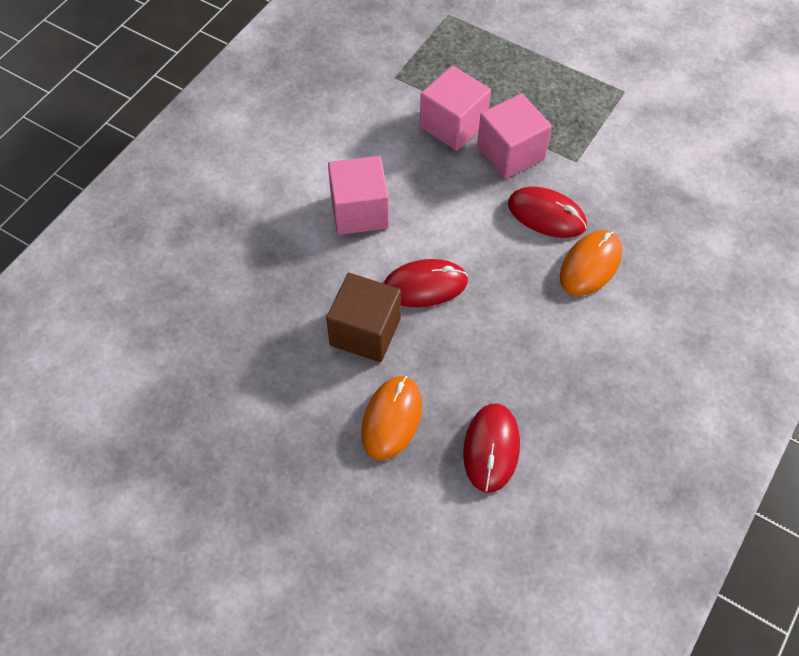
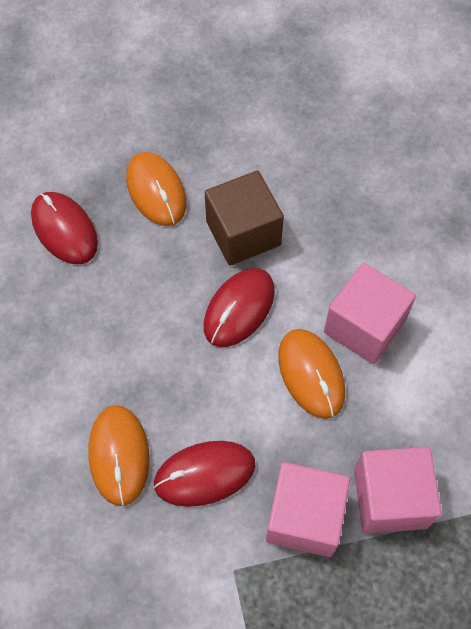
camera: 135 degrees right, 5 degrees up
none -> orange mouse [278,329,345,419]

